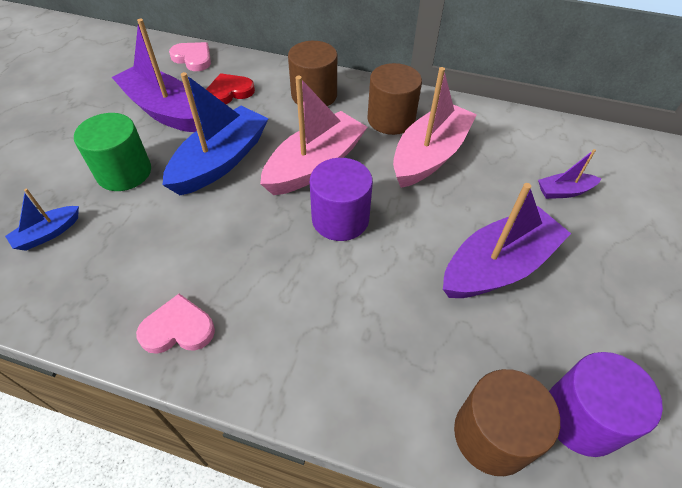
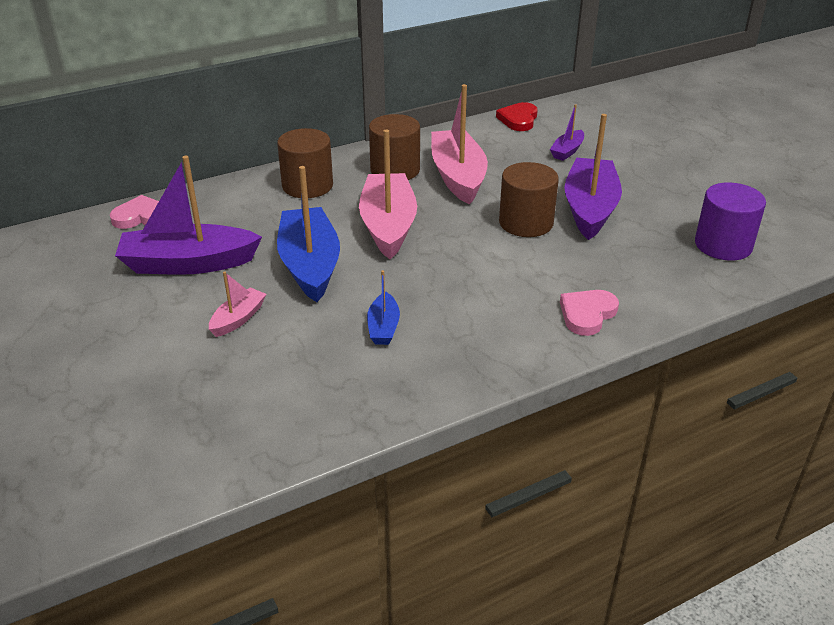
camera: 45 degrees left, 15 degrees down
blue boat [5,189,79,251] -> blue boat moved to [367,270,400,345]
green cylinder [74,113,151,191] -> pink boat [209,272,266,337]
pink heart [136,294,215,354] -> pink heart moved to [560,290,619,336]
red heart [206,73,255,104] -> red heart moved to [496,102,538,131]
purple cylinder [310,158,373,241] -> none
brown cylinder [454,369,560,476] -> brown cylinder moved to [499,162,559,237]

